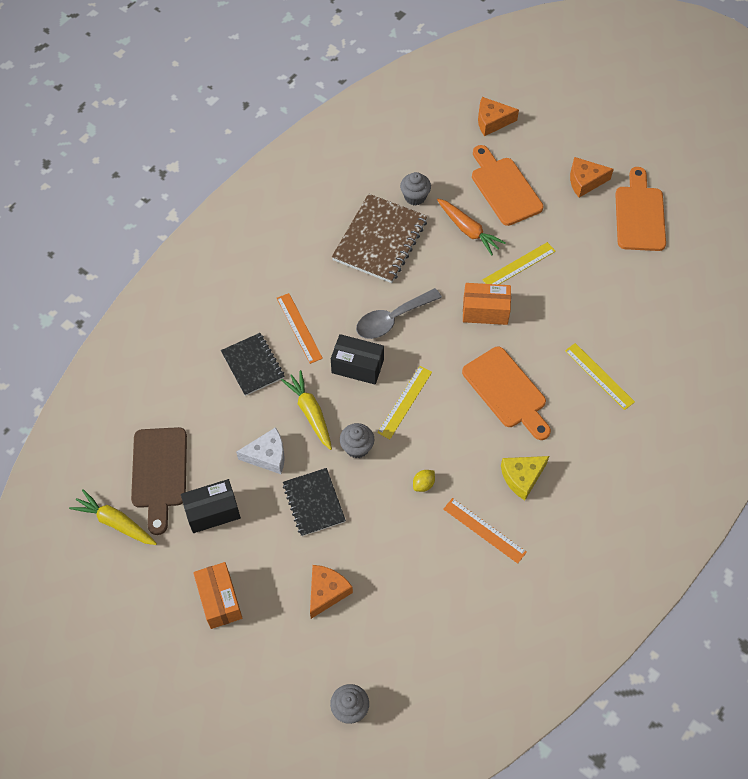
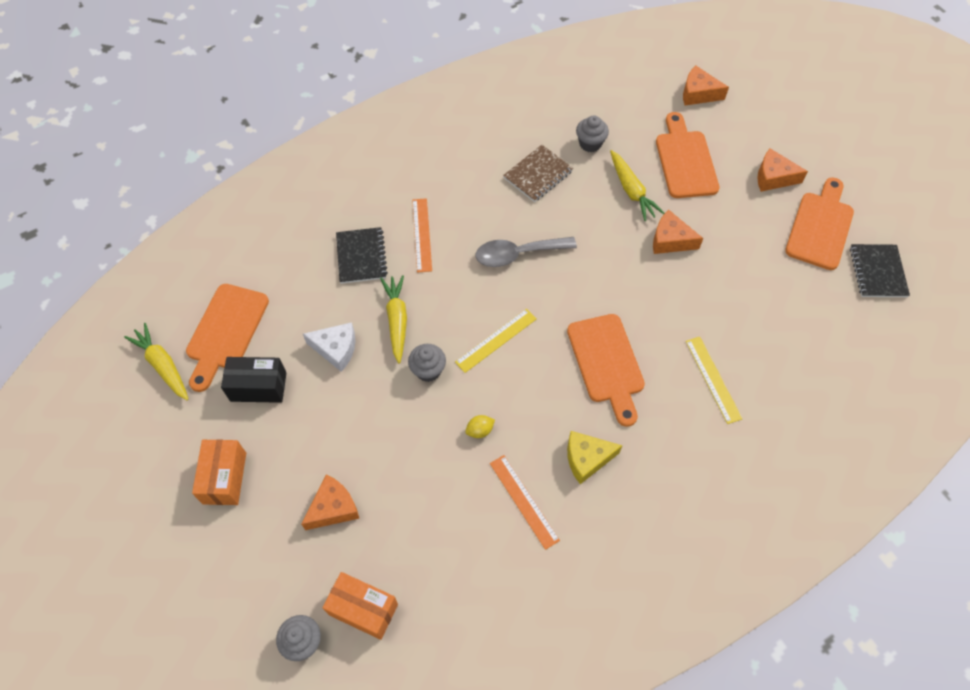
camera: 20 degrees right, 0 degrees up
brown cutting board [131,427,187,535] -> orange cutting board [186,284,269,392]
black notebook [283,468,346,536] -> black notebook moved to [850,244,910,297]
black box [331,334,384,385] -> none
brown notebook [332,194,428,283] -> brown notebook [503,145,573,202], size x0.63
orange carrot [437,199,506,255] -> yellow carrot [610,150,664,221]
orange box [463,283,511,325] -> orange box moved to [322,572,398,640]
yellow ruler [482,242,556,284] -> orange cheese [653,210,703,254]

